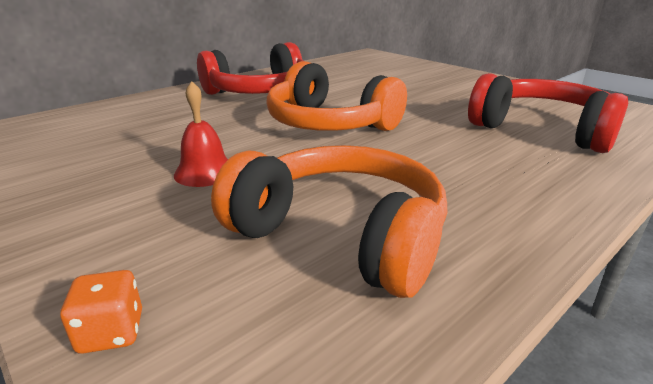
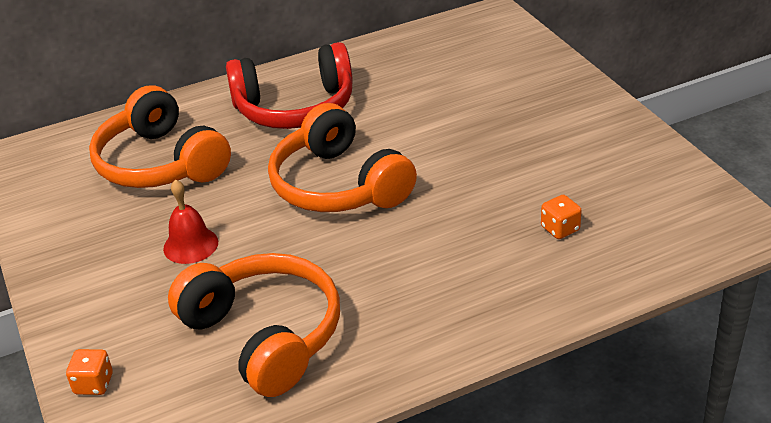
camera: 20 degrees right, 10 degrees up
red headphones [468,73,628,153] -> orange dice [541,195,582,239]
none -> orange headphones [89,86,231,188]

